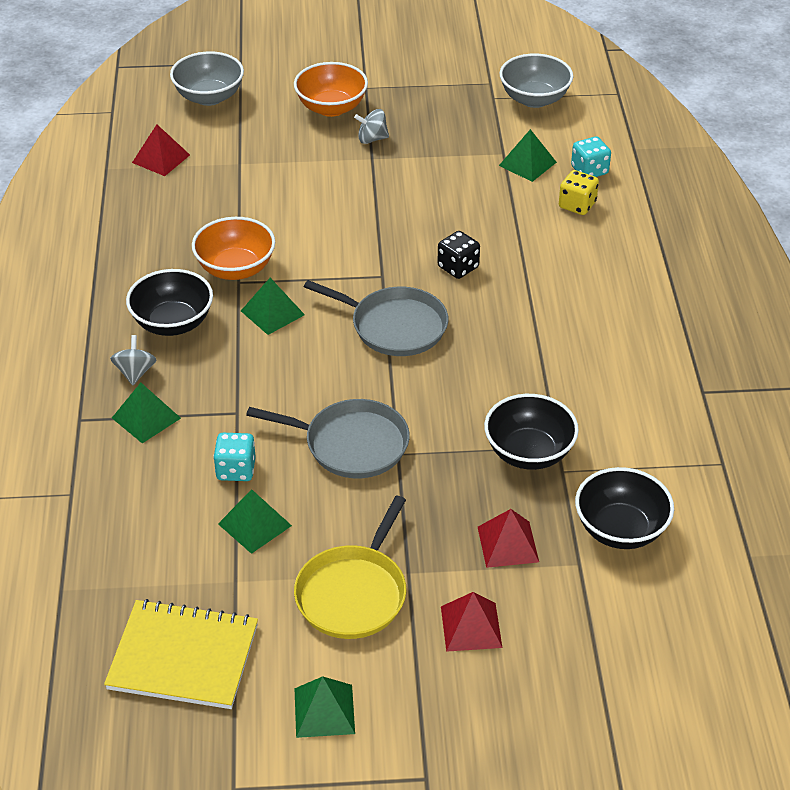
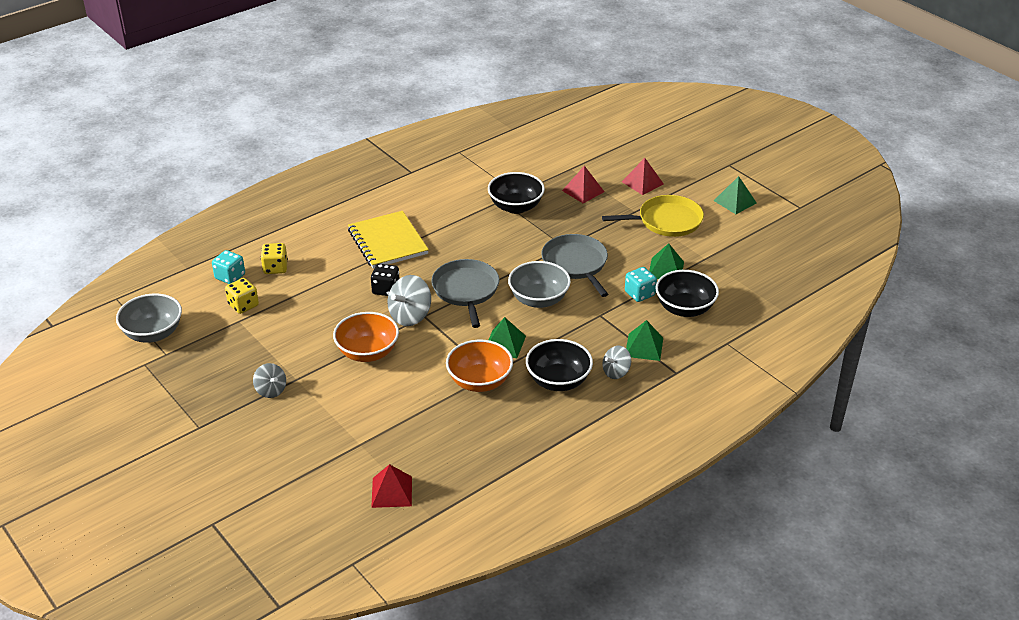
camera: 125 degrees left, 5 degrees down
yellow notebook [104,599,258,709] -> yellow notebook moved to [348,211,429,268]
grey bowl [170,51,244,106] -> grey bowl moved to [508,261,571,308]
orange bowl [294,62,368,117] -> orange bowl moved to [333,312,399,362]
green pyramid [499,129,557,182] -> yellow dice [225,278,259,314]
black bowl [575,467,674,549] -> black bowl moved to [656,270,719,317]
none -> grey spinning top [388,275,431,326]

